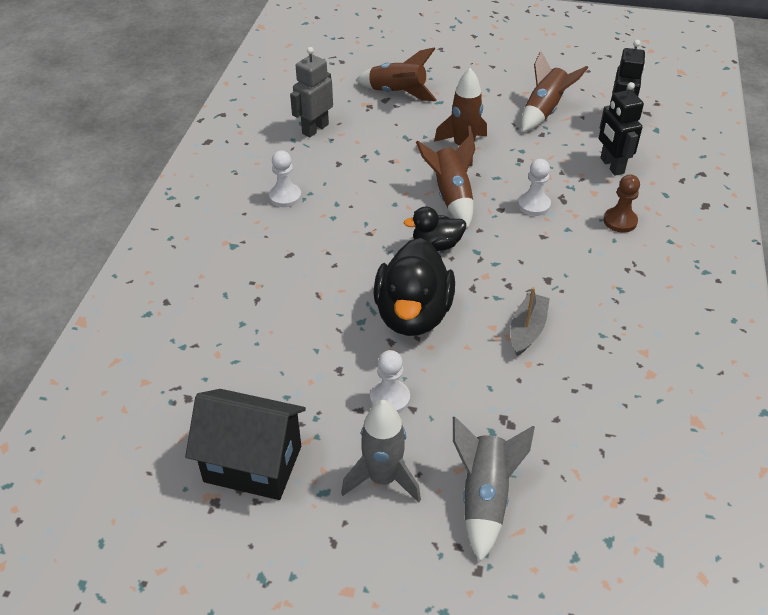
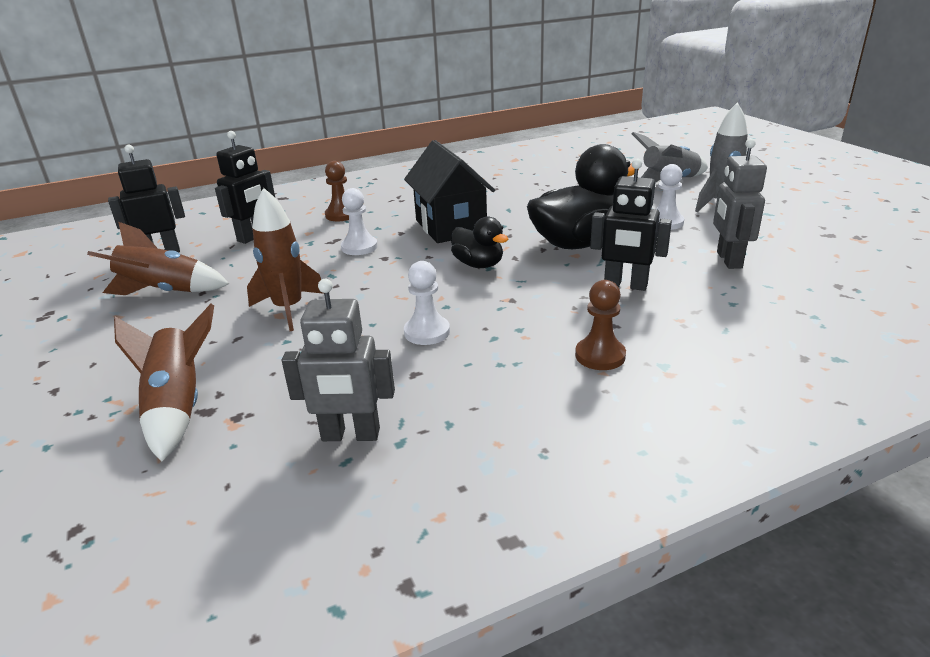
camera: 125 degrees left, 15 degrees down
black house [185,389,306,500] -> black house moved to [404,140,495,243]
white pawn [269,150,302,207] -> white pawn moved to [404,261,450,345]
brown rocket [416,133,475,228] -> none
grey boat [510,287,550,356] -> none
none -> brown pawn [575,280,626,370]
none -> black robot [590,159,672,291]
none -> grey robot [713,138,767,269]

